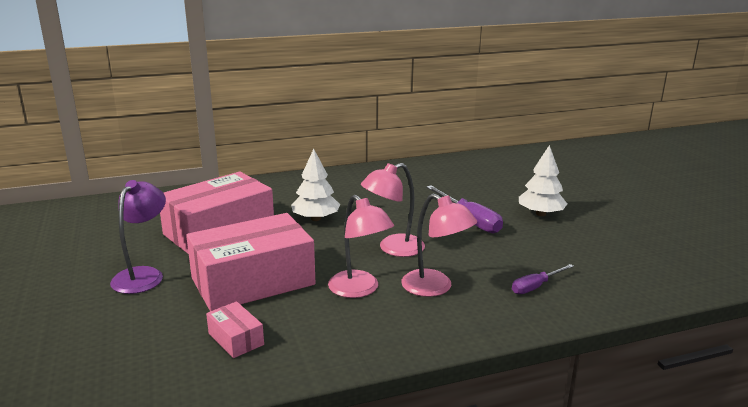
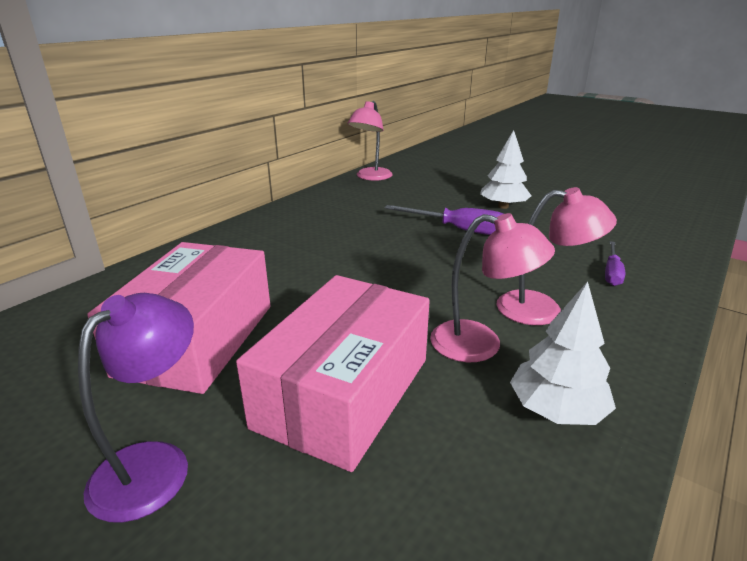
camera: 35 degrees left, 5 degrees up
purple lamp [110,180,166,294] -> purple lamp turned 45 degrees clockwise [78,293,194,523]
pink box [206,301,264,358] -> none
white tree [291,149,340,221] -> white tree moved to [510,282,616,425]
pink lamp [361,163,425,257] -> pink lamp moved to [347,101,393,181]

